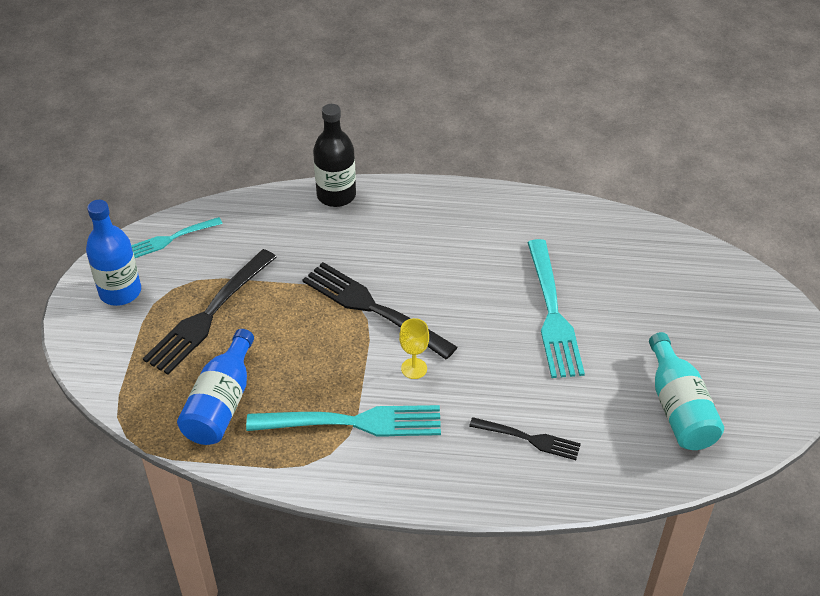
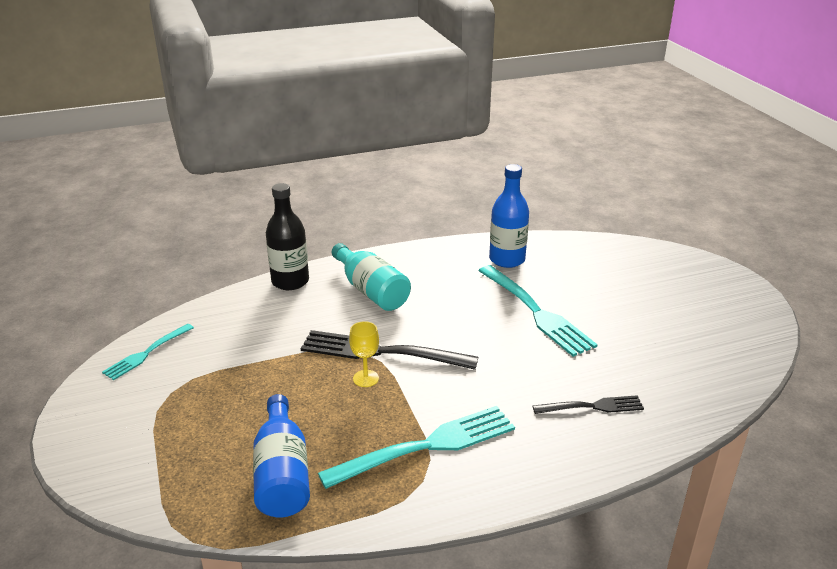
camera: 25 degrees left, 15 degrees down
blue bottle [86,200,141,306] -> blue bottle moved to [489,164,529,268]
black fork [143,249,277,375] -> none
yellow goblet [399,318,429,379] -> yellow goblet moved to [349,321,379,387]
turquoise bottle [649,332,724,450] -> turquoise bottle moved to [332,243,411,311]

